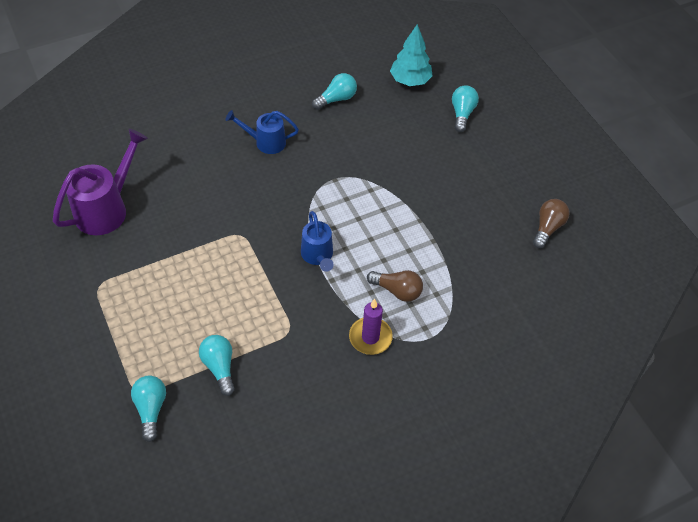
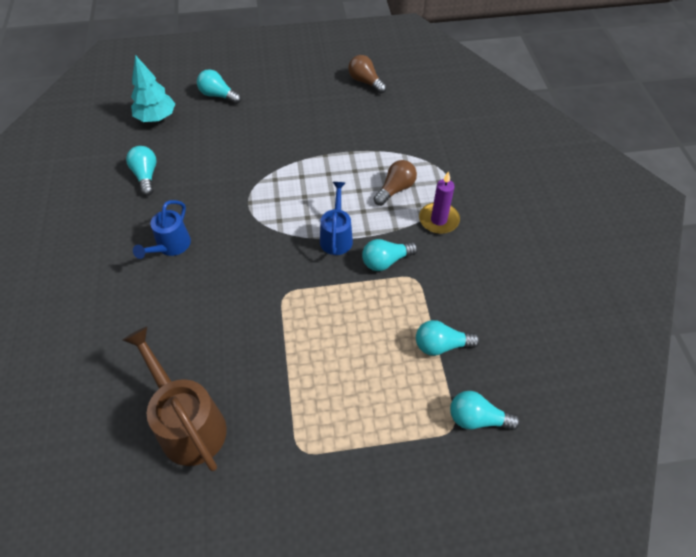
camera: 70 degrees left, 0 degrees up
purple watering can [53,129,148,235] -> brown watering can [123,326,227,471]
blue watering can [301,211,334,272] -> blue watering can turned 90 degrees counterclockwise [320,182,353,255]
none -> turquoise light bulb [362,239,418,271]

